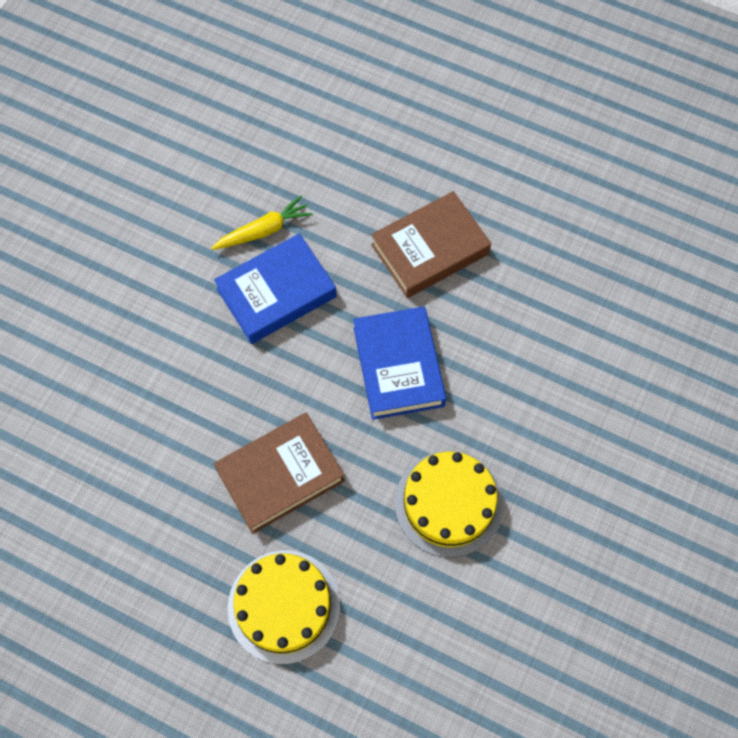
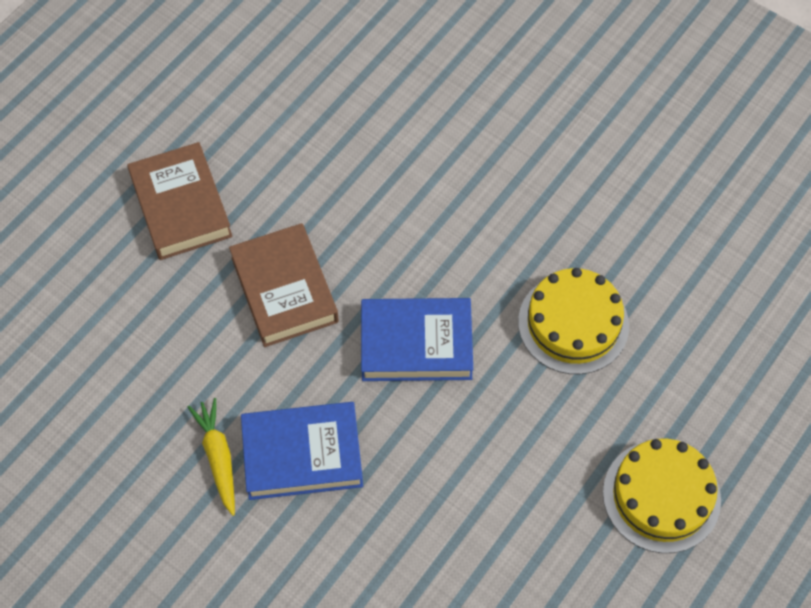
camera: 80 degrees left, 5 degrees down
blue book [214,233,337,344] -> blue book turned 75 degrees counterclockwise [241,402,363,500]
brown book [214,413,345,534] -> brown book moved to [127,142,233,260]

